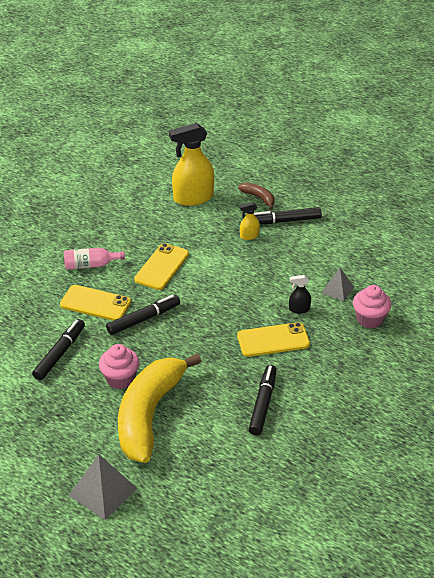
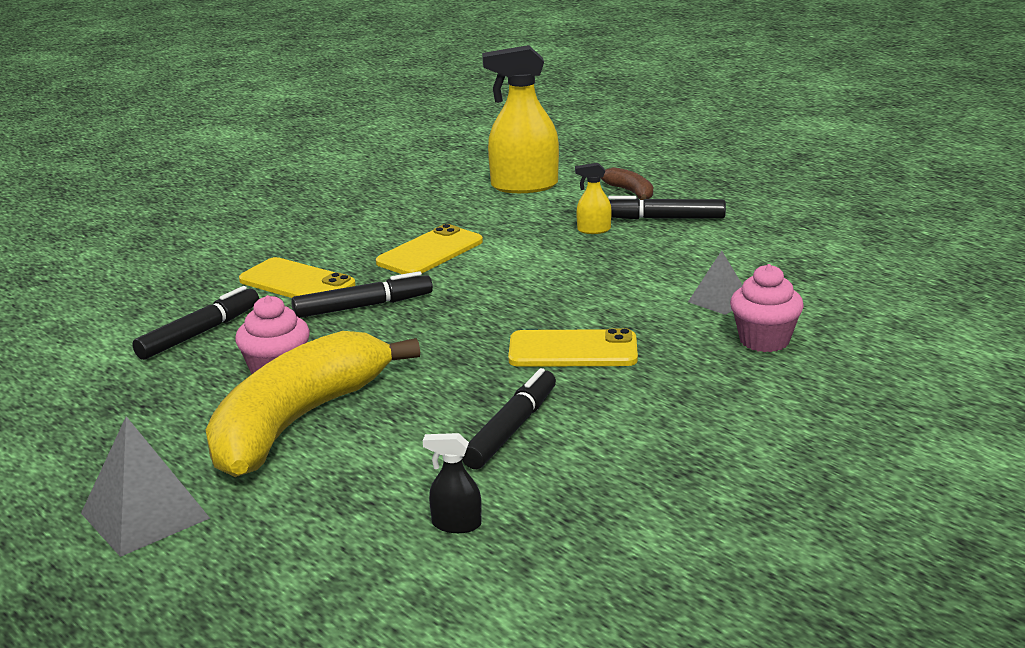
camera: 15 degrees right, 15 degrees down
pink bottle [64,248,125,269] -> none
black spray bottle [289,275,311,314] -> black spray bottle moved to [423,433,481,533]

